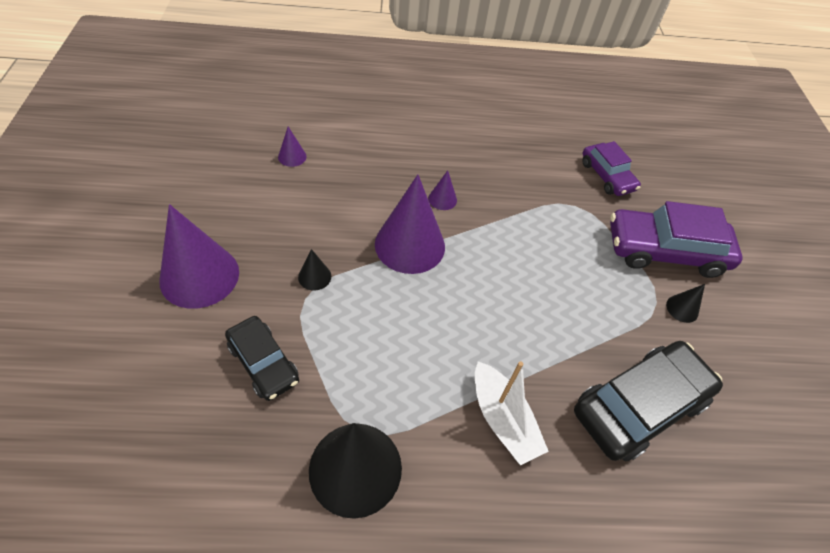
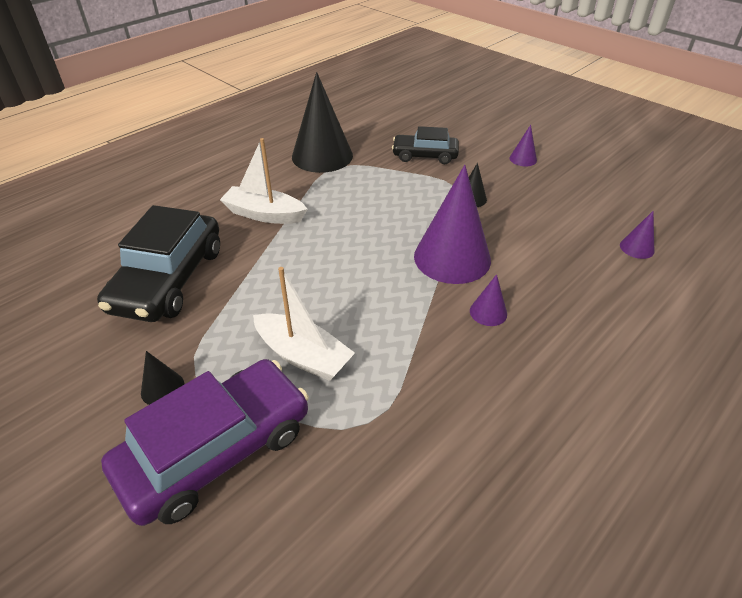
camera: 140 degrees right, 10 degrees down
purple cone [159,204,239,309] -> purple cone [509,125,537,166], size x0.44
purple car [582,141,641,196] -> none
none -> white boat [253,267,355,381]

